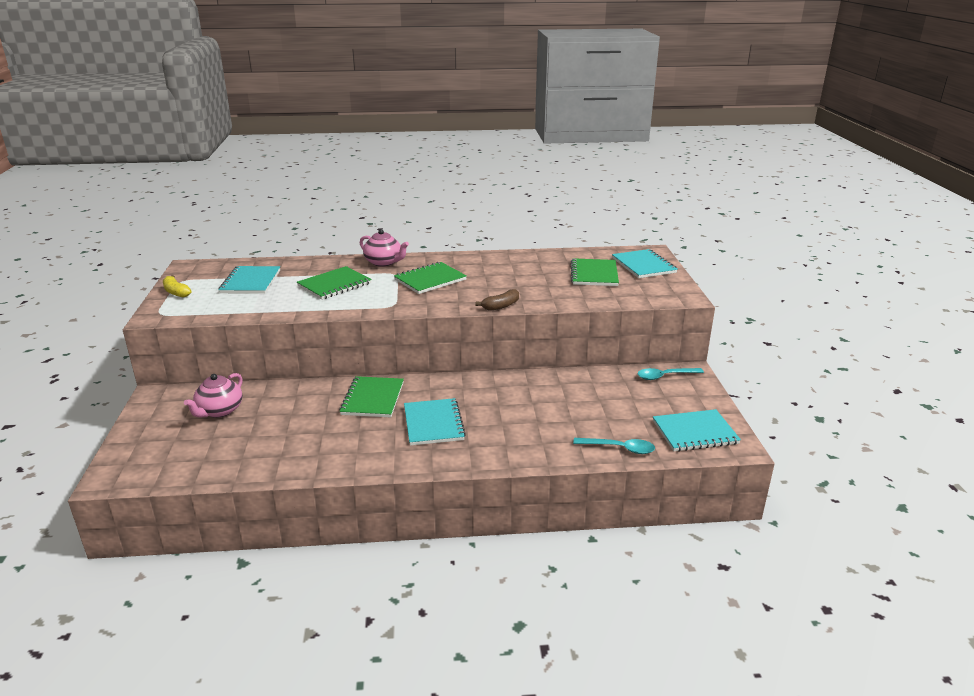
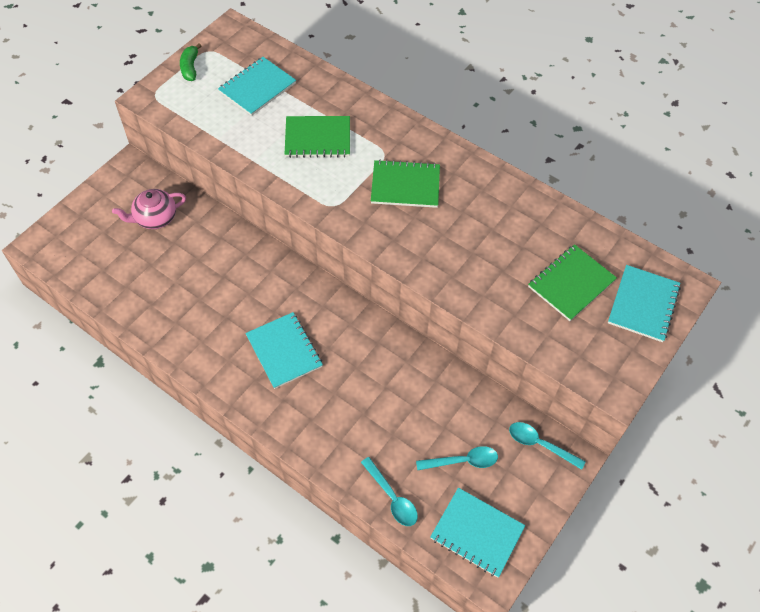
camera: 40 degrees right, 30 degrees up
yellow banana [163,275,192,298] -> green banana [180,43,201,81]
green notebook [339,376,404,417] -> none
pink teapot [360,229,409,267] -> none
turquoise notebook [404,398,466,446] -> turquoise notebook turned 60 degrees counterclockwise [245,312,323,389]
brown banana [476,289,519,311] -> none
none -> turquoise spoon [416,446,498,471]

